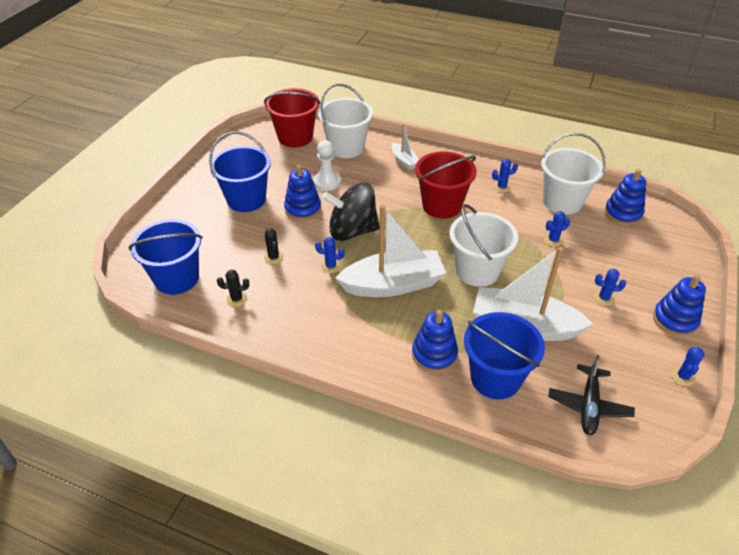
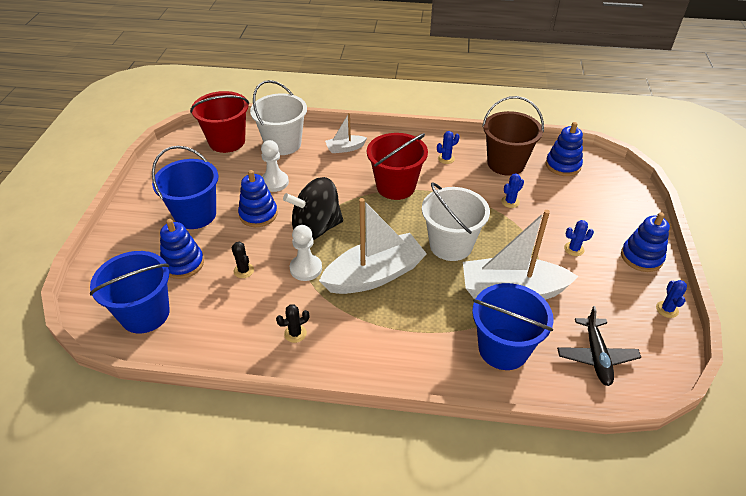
camera: 15 degrees left, 0 degrees up
black cactus [217,270,249,307] -> black cactus moved to [276,304,309,343]
blue cactus [315,237,345,273] -> white pawn [290,225,322,281]
white boat [392,124,419,170] -> white boat turned 120 degrees clockwise [325,113,367,153]
blue stacking toy [412,310,458,373] -> blue stacking toy moved to [160,219,204,279]
white bucket [541,133,606,215] -> brown bucket [482,96,544,176]

